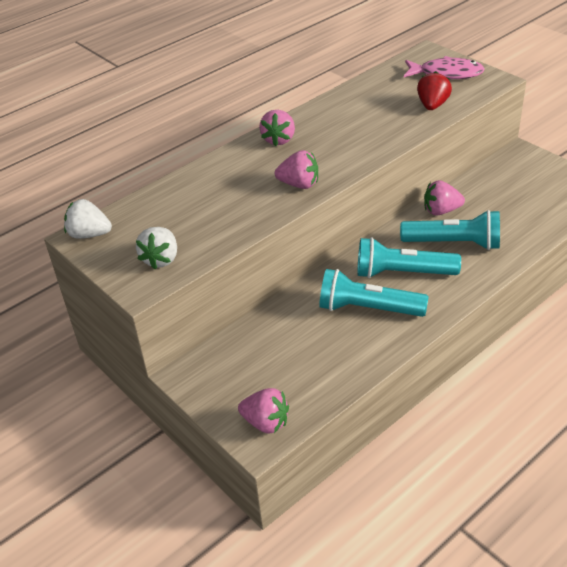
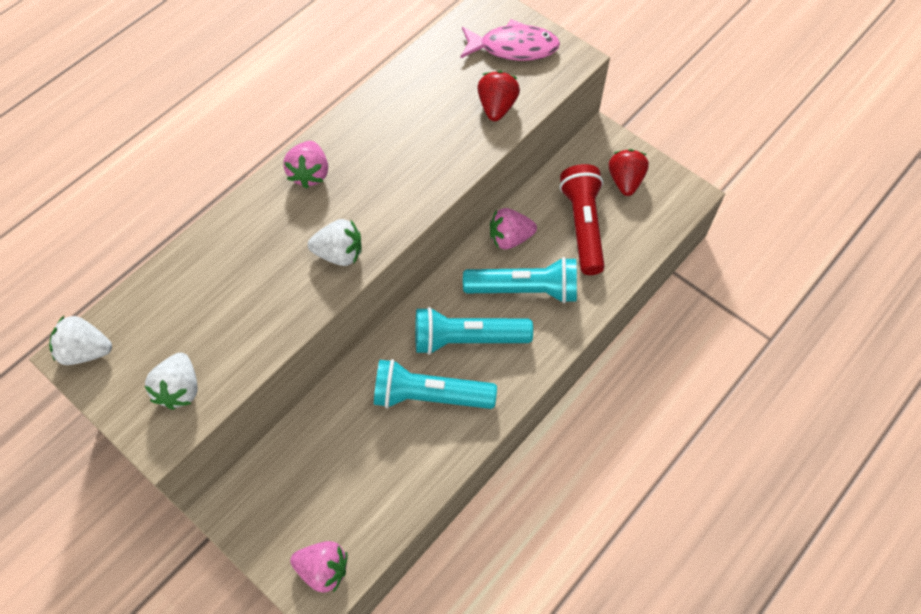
camera: 10 degrees left, 20 degrees up
pink strawberry [275,150,318,189] -> white strawberry [308,219,362,266]
none -> red flashlight [560,164,605,275]
none -> red strawberry [609,149,649,196]

